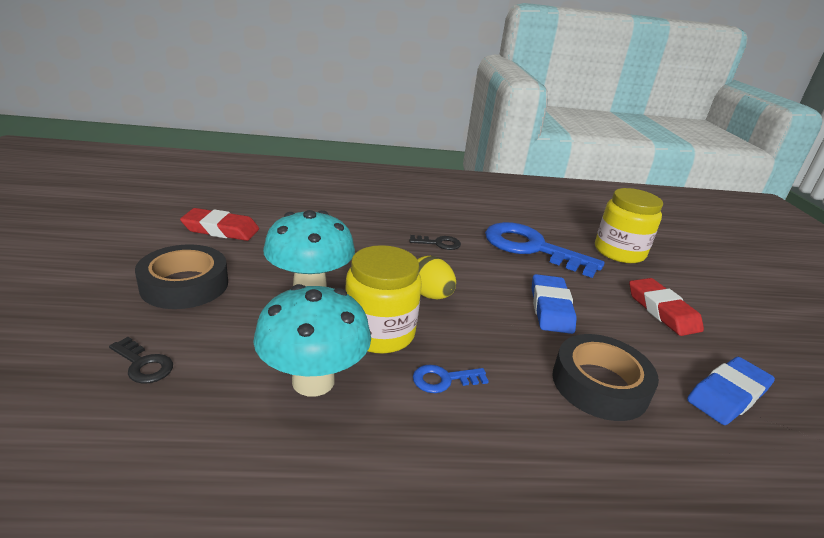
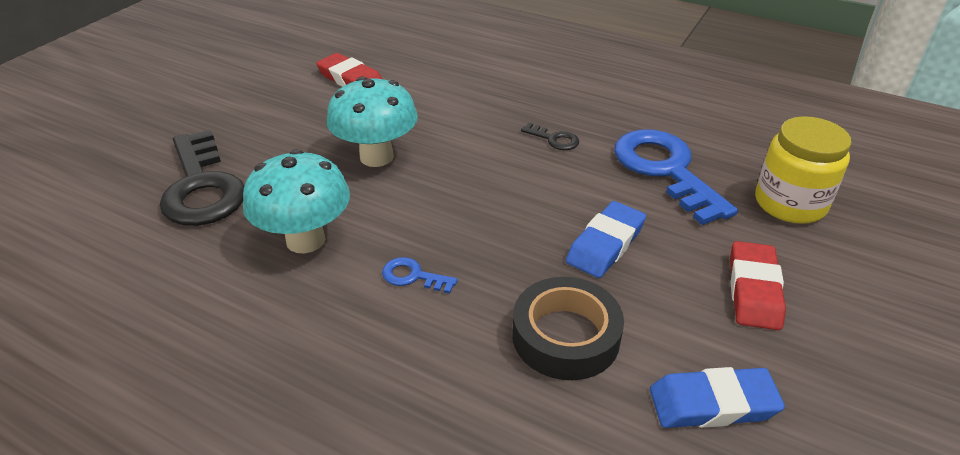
camera: 35 degrees right, 10 degrees up
black key [109,337,173,384] -> black key [159,130,244,226], size x2.36
black tape [135,244,228,309] -> none
yellow jar [345,245,422,354] -> none
yellow egg [417,256,456,299] -> none

